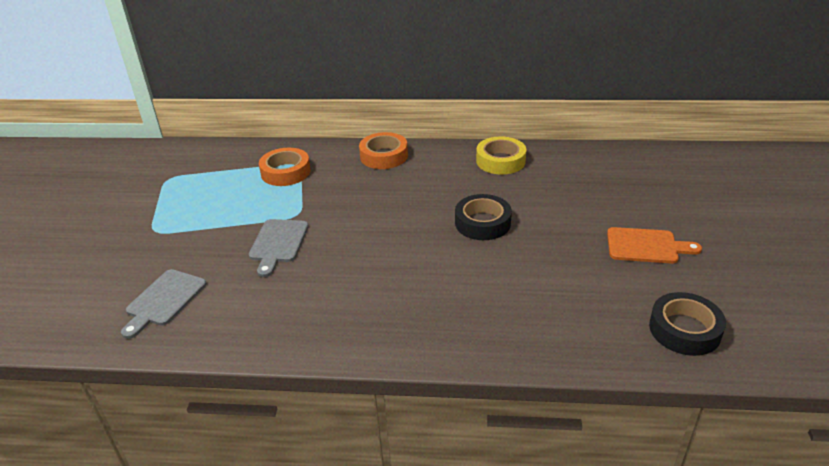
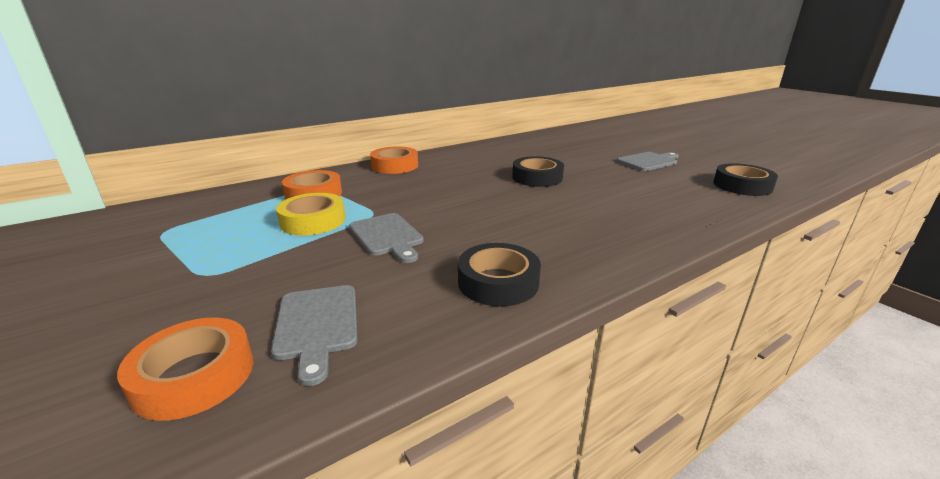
camera: 40 degrees left, 10 degrees down
yellow tape [476,136,526,175] -> yellow tape moved to [276,193,345,235]
orange cutting board [607,227,702,264] -> grey cutting board [617,152,679,171]
none -> orange tape [117,318,253,421]
none -> black tape [458,243,541,306]

